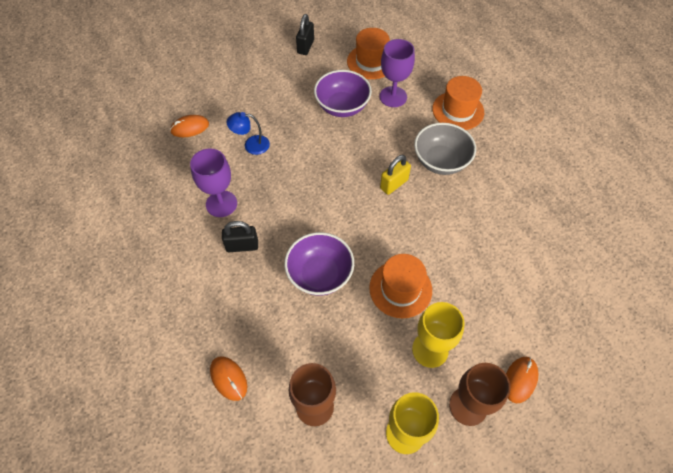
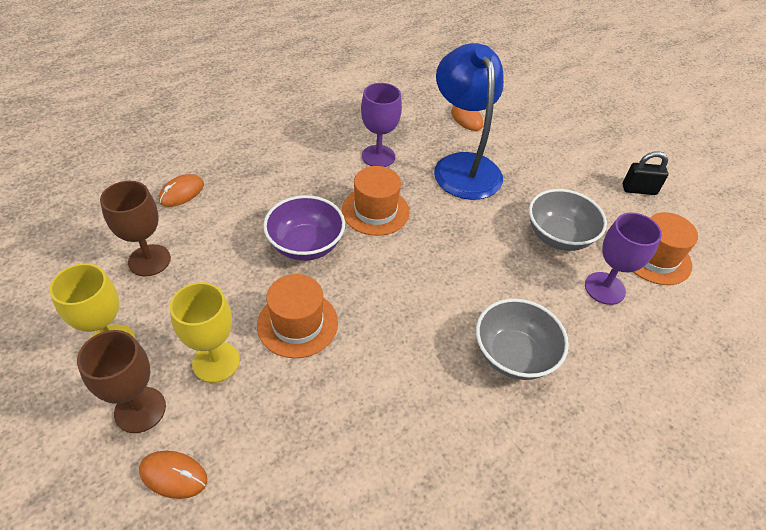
camera: 75 degrees right, 10 degrees down
black padlock [222,221,258,252] -> none
blue lamp [227,112,270,155] -> blue lamp [434,43,504,200], size x2.34
purple bowl [314,70,372,117] -> grey bowl [529,189,607,251]
yellow padlock [380,155,411,195] -> none
orange hat [432,76,484,130] -> orange hat moved to [342,166,410,236]

